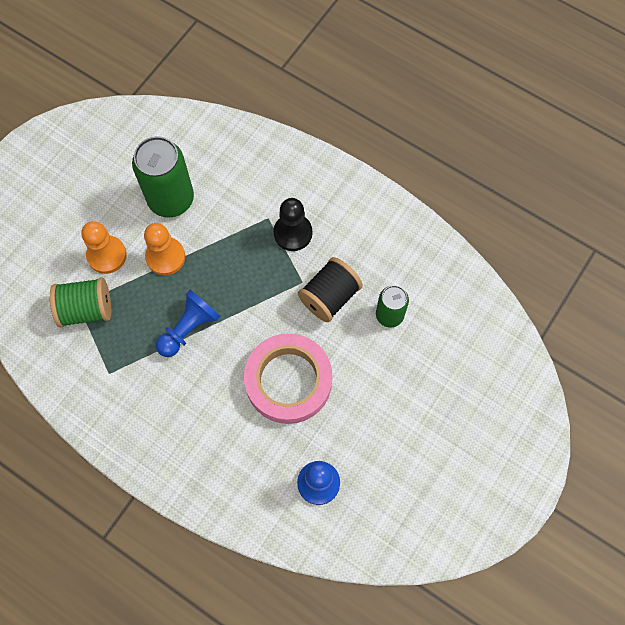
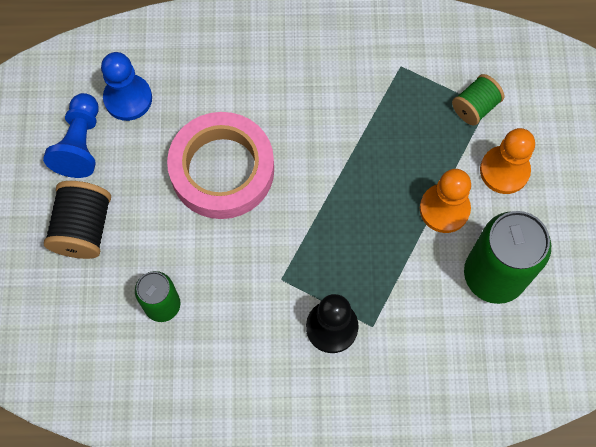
camera: 145 degrees right, 0 degrees up
green spool [50,277,111,327] -> green spool [452,74,504,125], size x0.66
blue pawn [156,290,221,357] -> blue pawn moved to [43,93,99,178]
black spool [298,257,363,322] -> black spool moved to [44,181,111,259]

